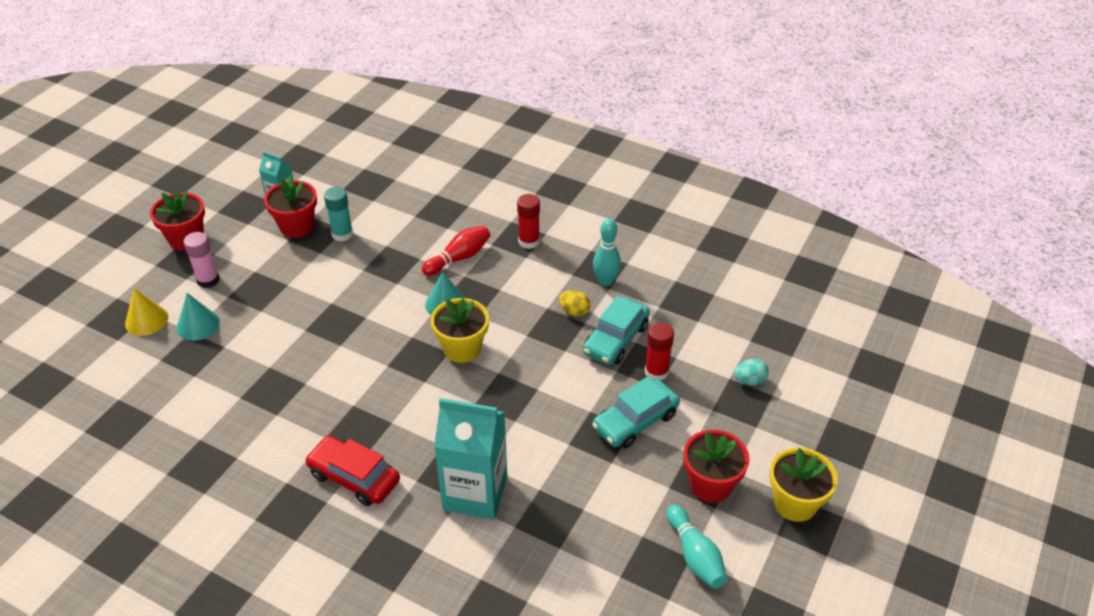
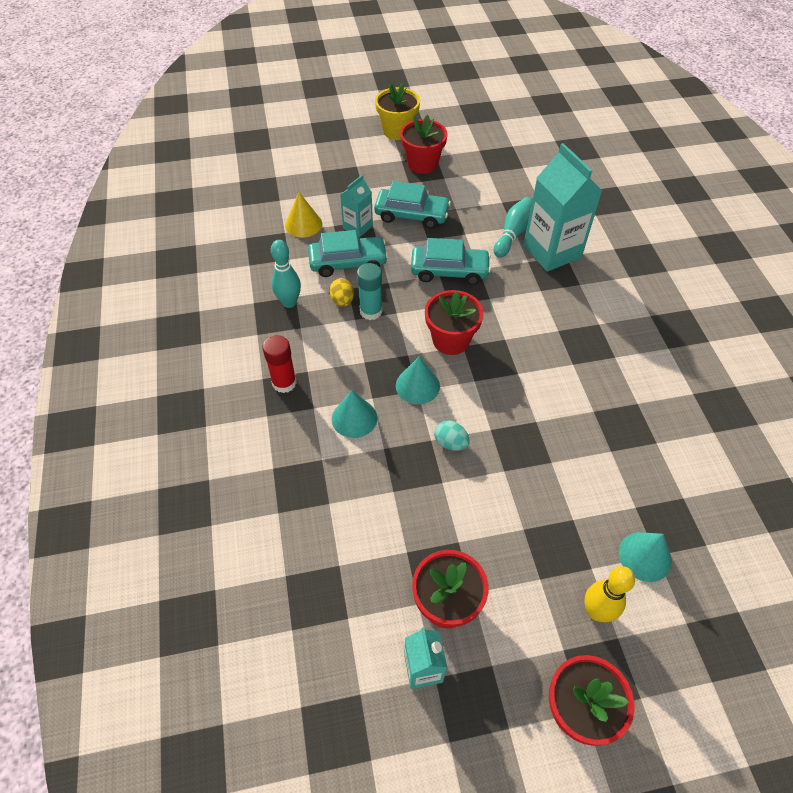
camera: 130 degrees left, 10 degrees up
yellow cone [125,288,168,336] -> yellow cone moved to [285,192,322,238]
pink glue stick [183,232,220,288] -> yellow bowling pin [584,566,635,622]
red car [305,436,400,506] -> none
turquoise glue stick [324,187,353,242] -> turquoise glue stick moved to [357,263,382,320]
red bowling pin [422,225,491,276] -> turquoise cone [332,390,377,438]
yellow flower pot [431,298,489,363] -> red flower pot [425,290,484,355]
red glue stick [645,322,674,380] -> turquoise carton [340,175,373,237]
turquoise bowling pin [667,504,727,588] -> turquoise bowling pin moved to [494,197,532,258]
turquoise egg [734,359,769,385] -> turquoise egg moved to [434,420,470,451]
none -> turquoise car [411,238,491,285]

